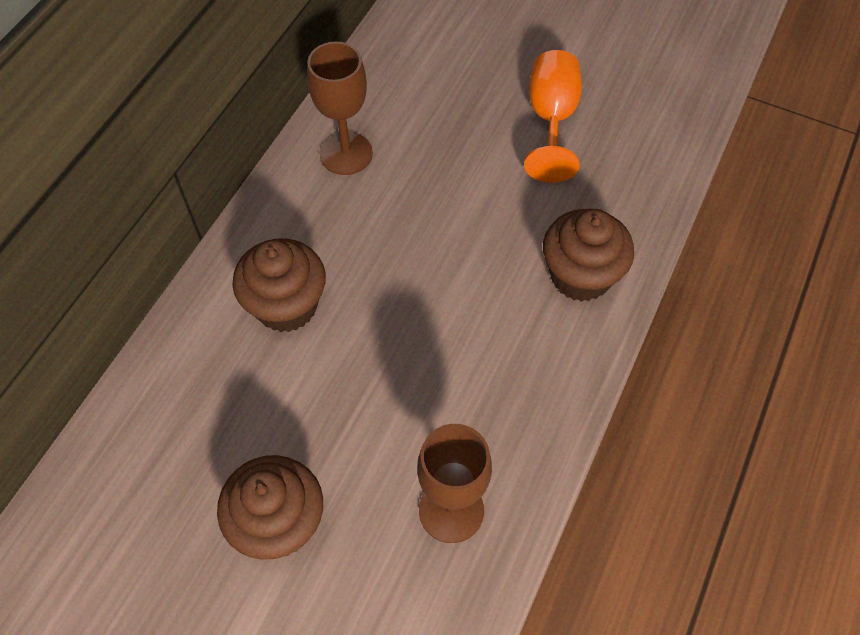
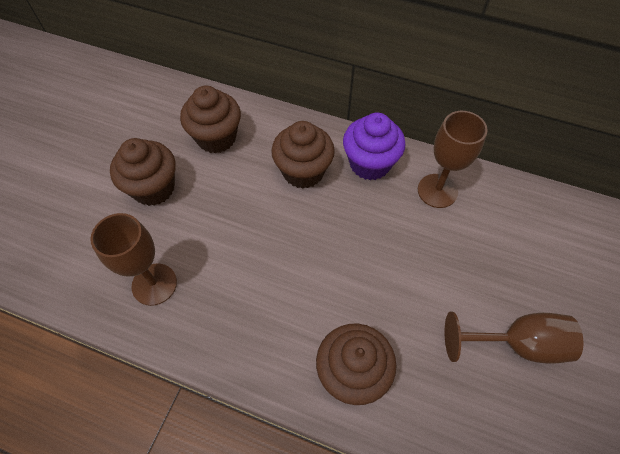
camera: 85 degrees right, 0 degrees up
orange goblet [524,50,582,183] -> brown goblet [445,311,583,363]
none -> brown cupcake [180,86,241,153]
none -> purple cupcake [343,113,406,180]

